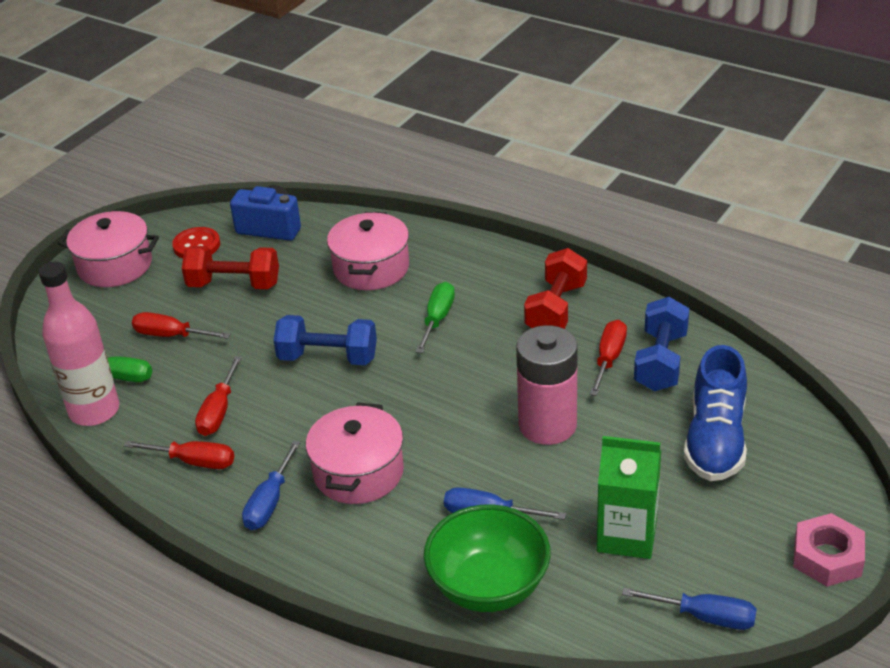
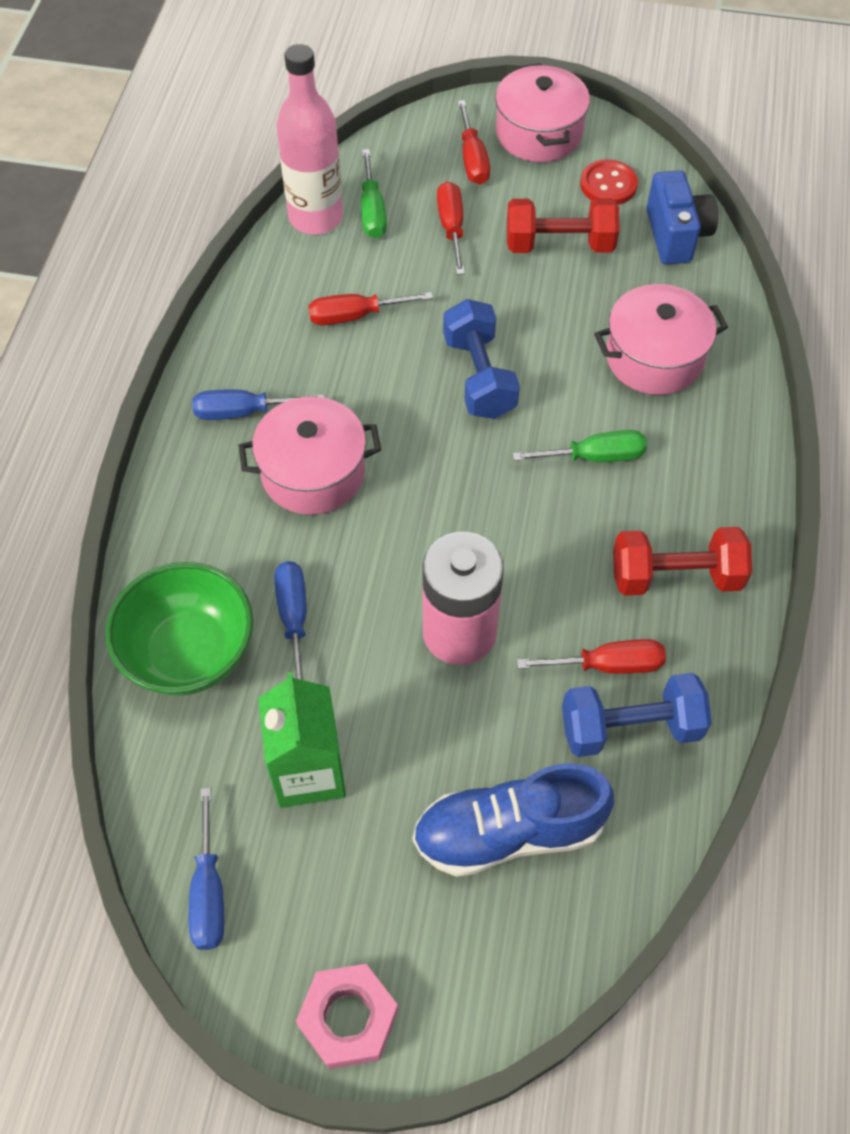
camera: 65 degrees right, 20 degrees up
red screwdriver [123,441,234,469] -> red screwdriver moved to [457,100,490,184]
red dumbbell [182,246,279,289] -> red dumbbell turned 75 degrees counterclockwise [507,198,619,253]

